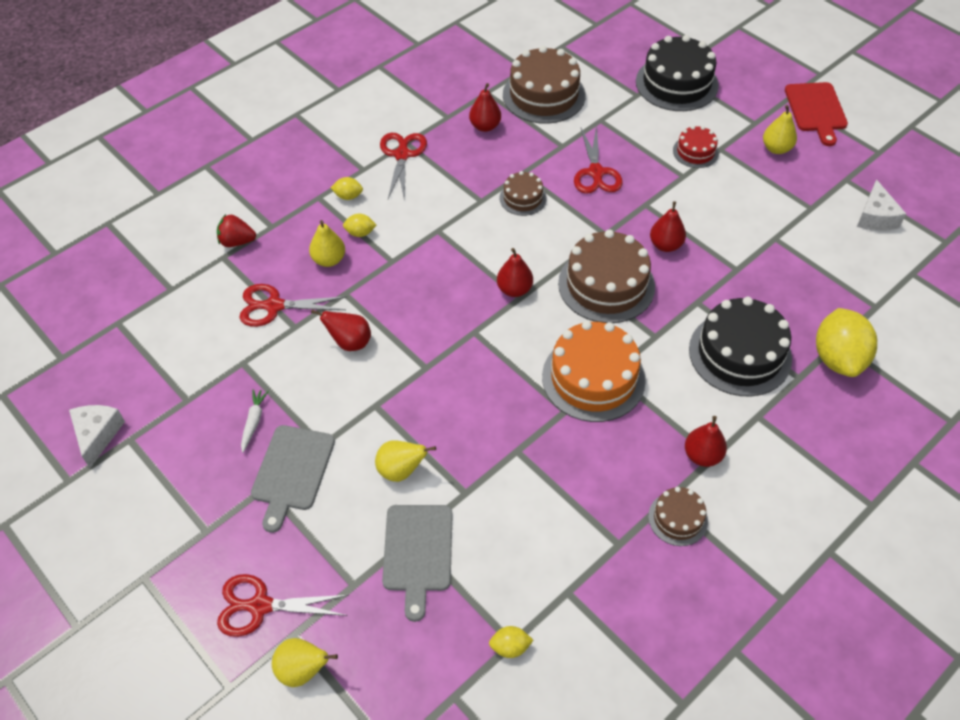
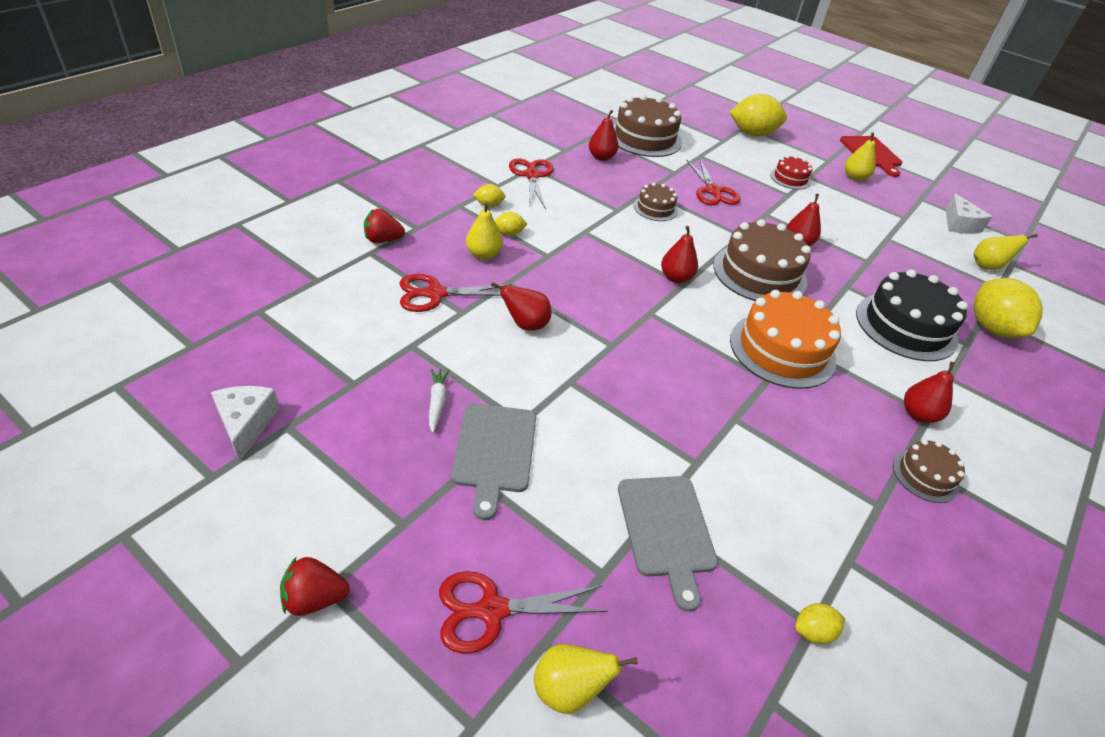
camera: 15 degrees left, 10 degrees down
yellow pear [375,440,436,482] -> yellow pear moved to [974,234,1038,270]
black cake [636,35,719,111] -> yellow lemon [730,94,787,137]
none -> red strawberry [280,556,350,616]

